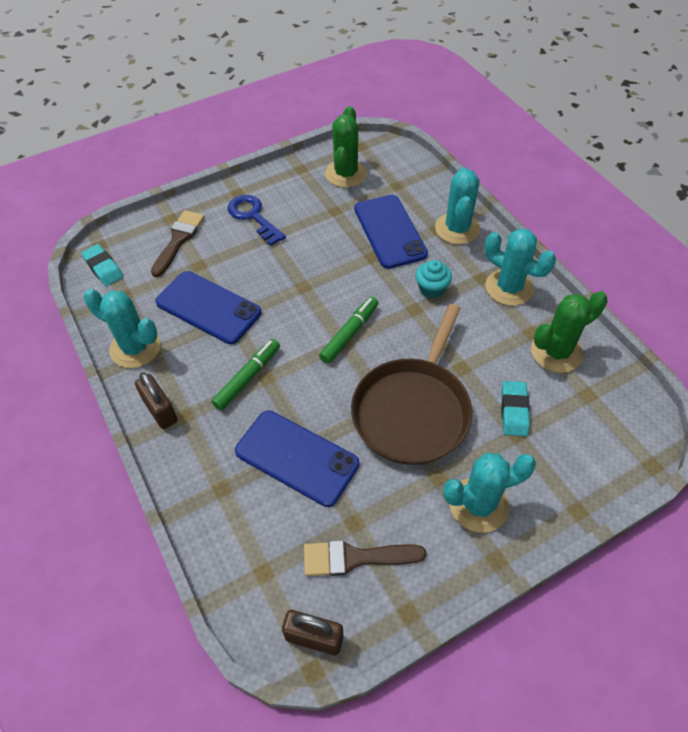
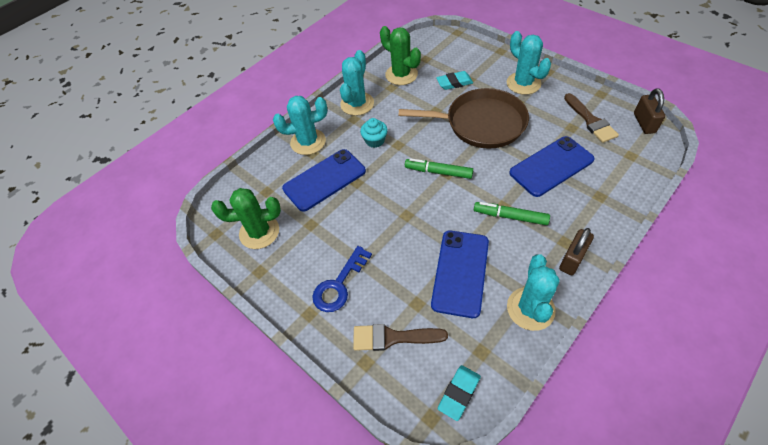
camera: 105 degrees left, 0 degrees up
blue phone [235,410,359,507] -> blue phone turned 45 degrees clockwise [509,136,595,197]

